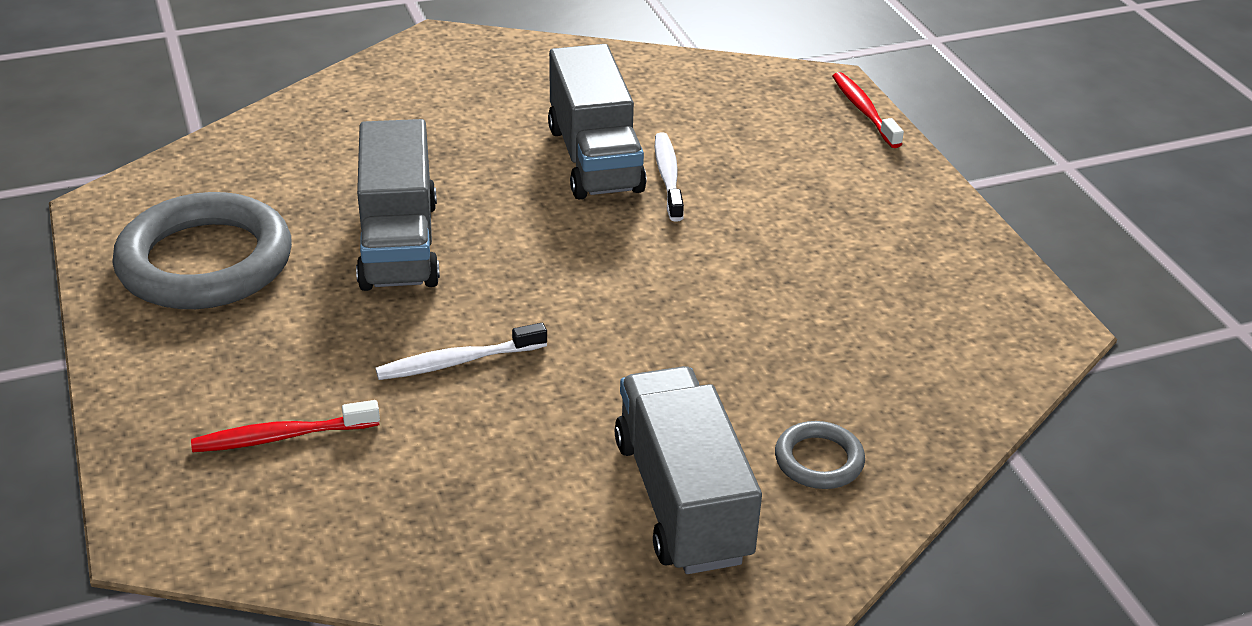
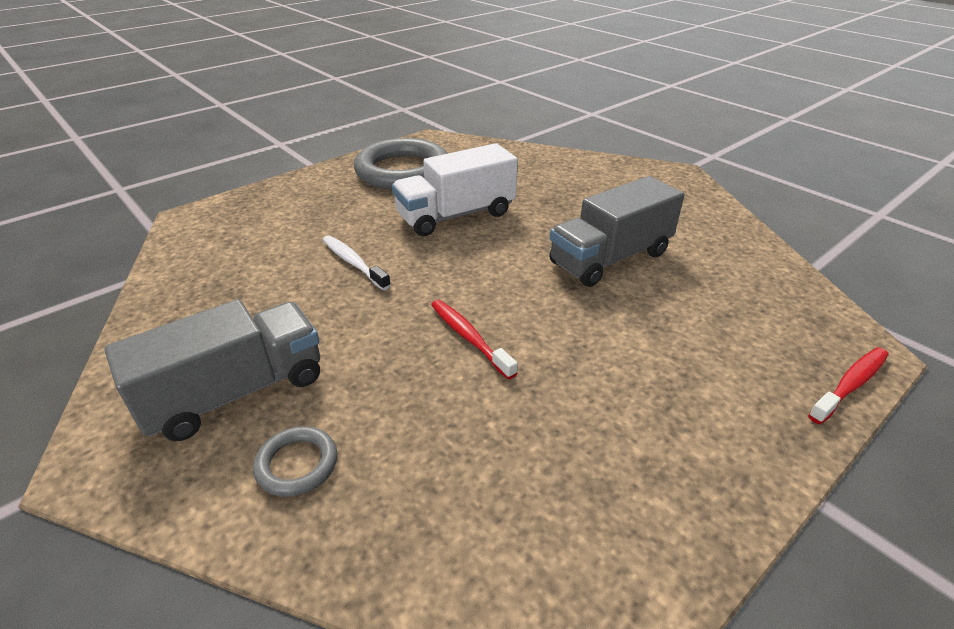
camera: 70 degrees right, 0 degrees up
red toothbrush [191,400,380,452] -> red toothbrush moved to [431,300,518,379]
grey truck [356,119,440,291] -> white truck [392,143,518,236]
white toothbrush [655,132,684,222] -> none

